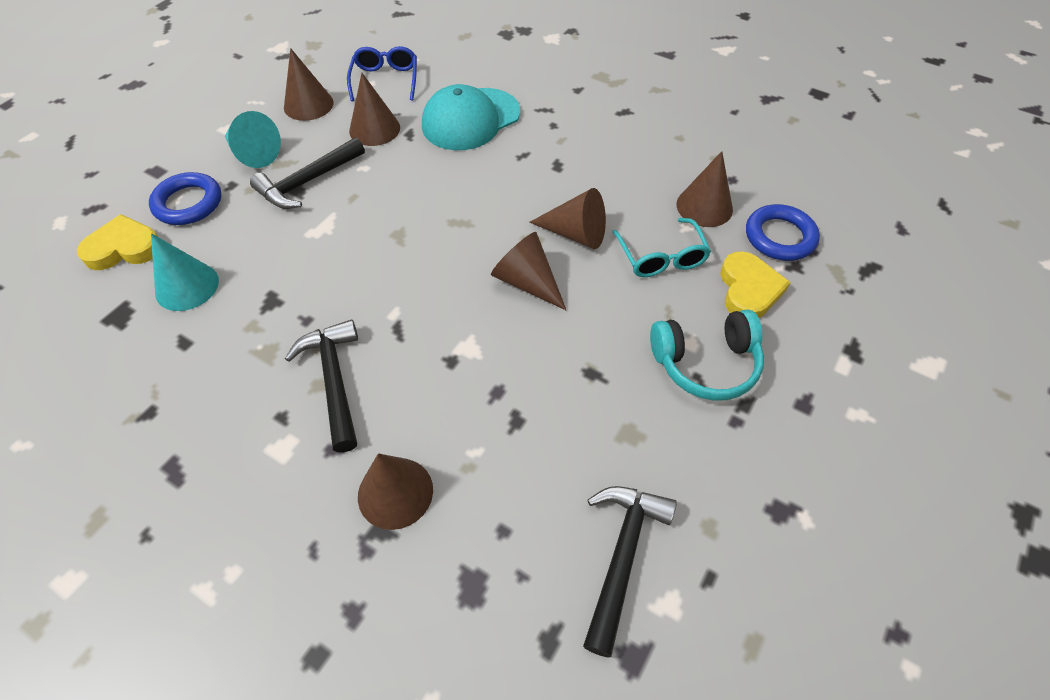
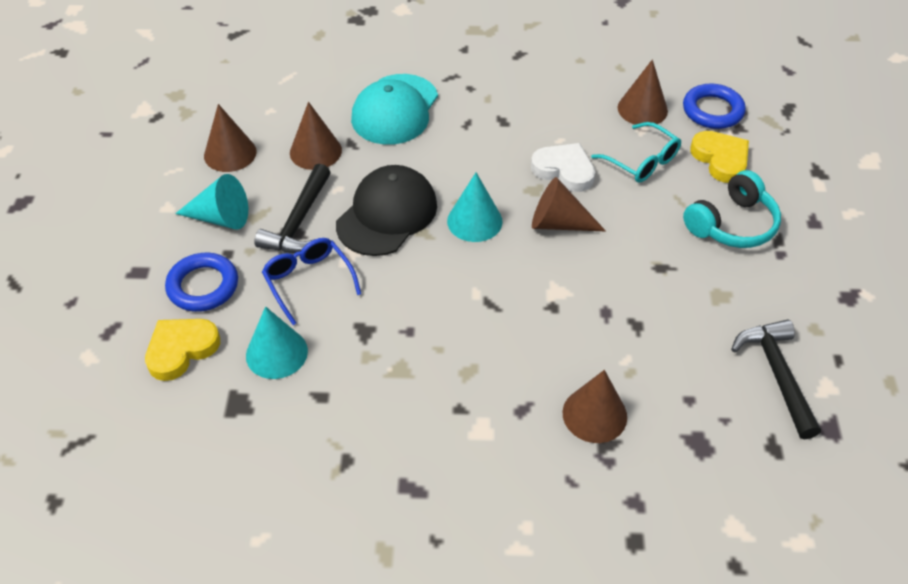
camera: 30 degrees left, 5 degrees down
black hammer [285,320,358,452] -> none
blue glasses [347,46,417,101] -> blue glasses moved to [262,238,361,325]
brown cone [529,188,606,249] -> white heart [531,143,595,192]
none -> black cap [336,165,437,256]
none -> turquoise cone [447,172,503,242]

